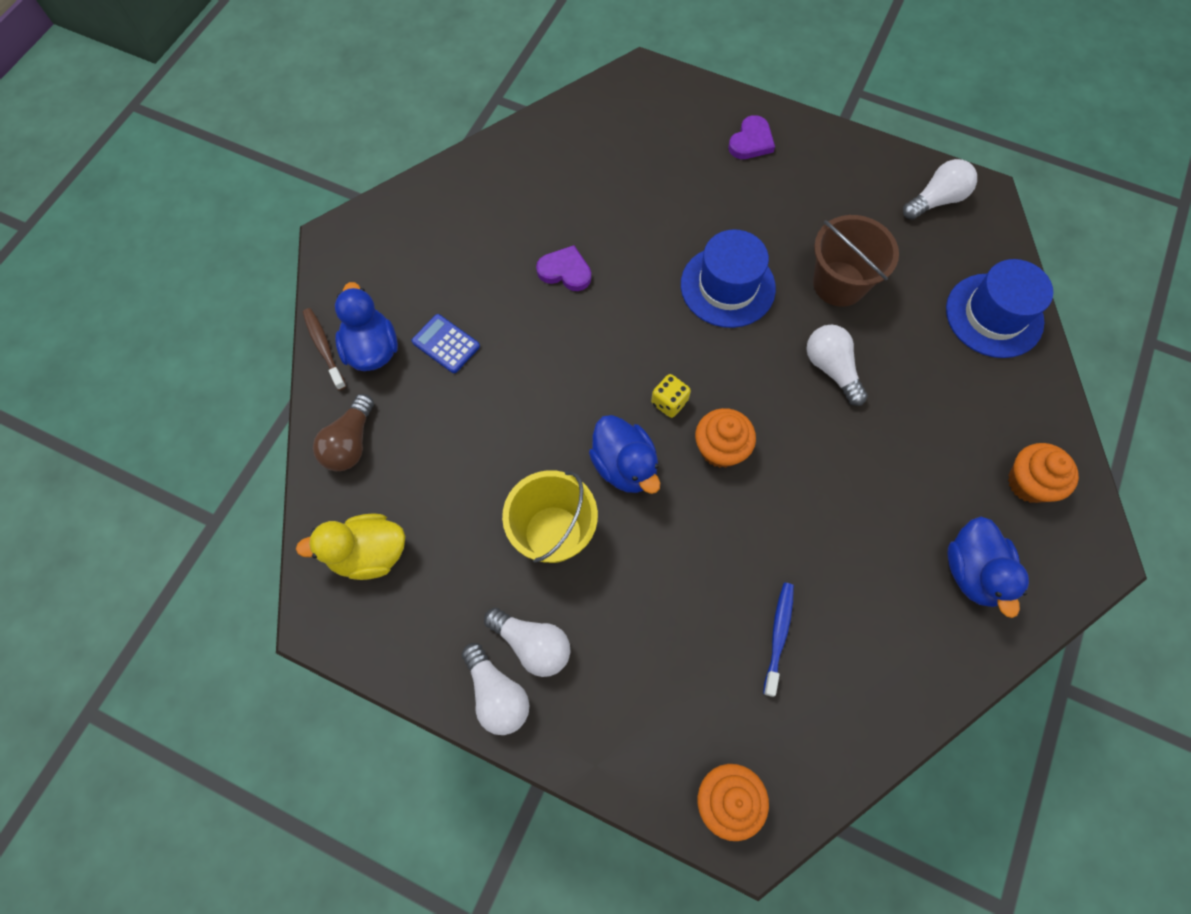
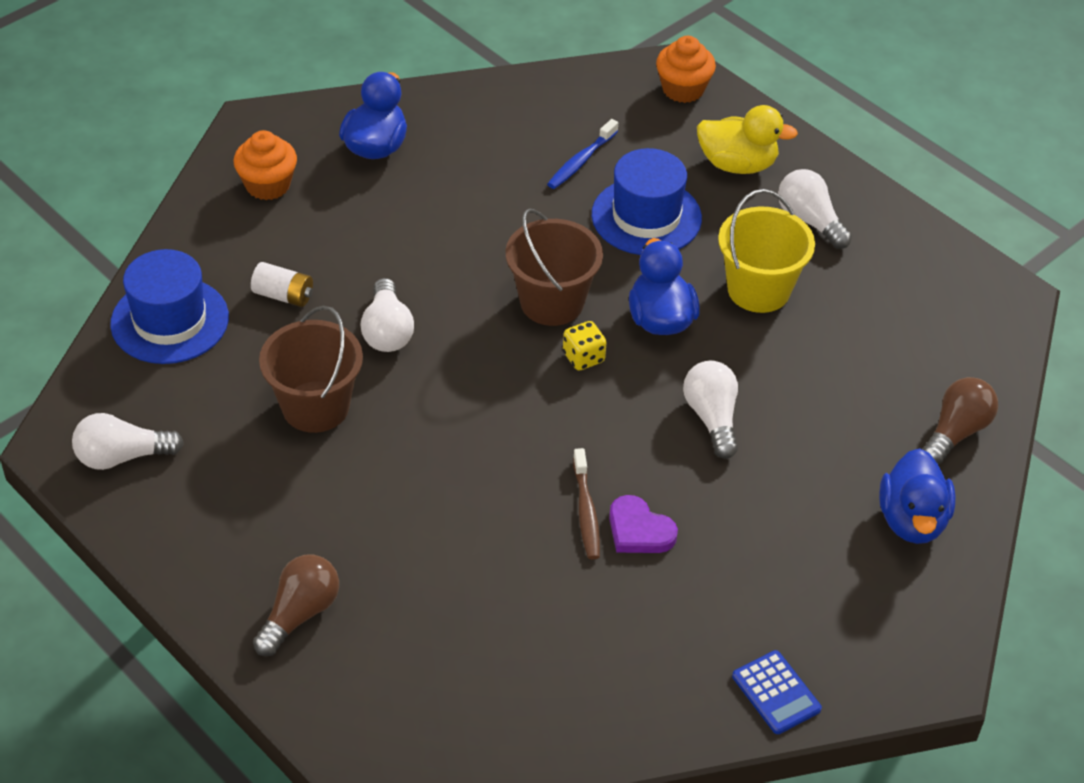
camera: 160 degrees left, 20 degrees down
yellow duck [296,513,405,580] -> yellow duck moved to [697,105,798,174]
brown toothbrush [303,308,346,390] -> brown toothbrush moved to [573,448,600,559]
blue calculator [412,314,480,373] -> blue calculator moved to [732,650,822,734]
white light bulb [462,643,530,735] -> white light bulb moved to [683,360,738,459]
blue hat [681,229,776,328] -> blue hat moved to [592,148,702,255]
orange cupcake [695,408,756,468] -> brown bucket [506,209,603,326]
purple heart [728,115,775,159] -> brown light bulb [253,554,339,656]
none -> white battery [251,262,313,307]

